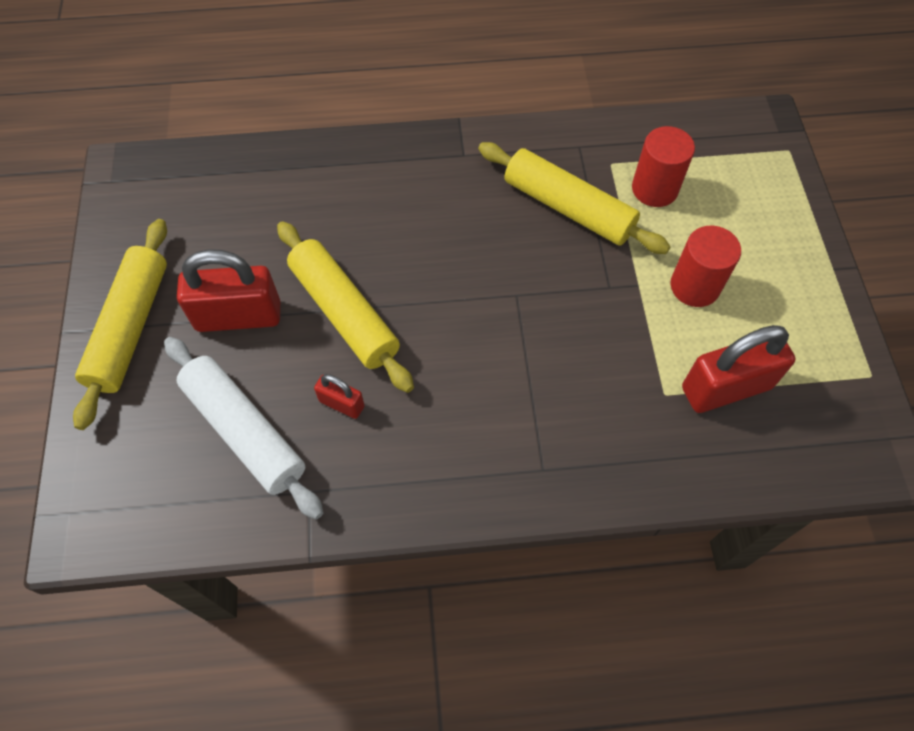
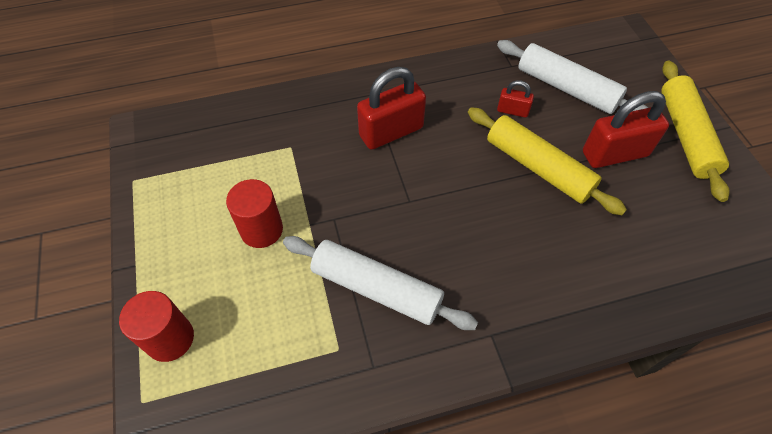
camera: 170 degrees right, 5 degrees down
yellow rolling pin [478,142,670,254] -> white rolling pin [283,236,478,330]
red cylinder [632,126,695,207] -> red cylinder moved to [119,291,194,362]
red padlock [682,325,796,413] -> red padlock moved to [357,67,426,150]

